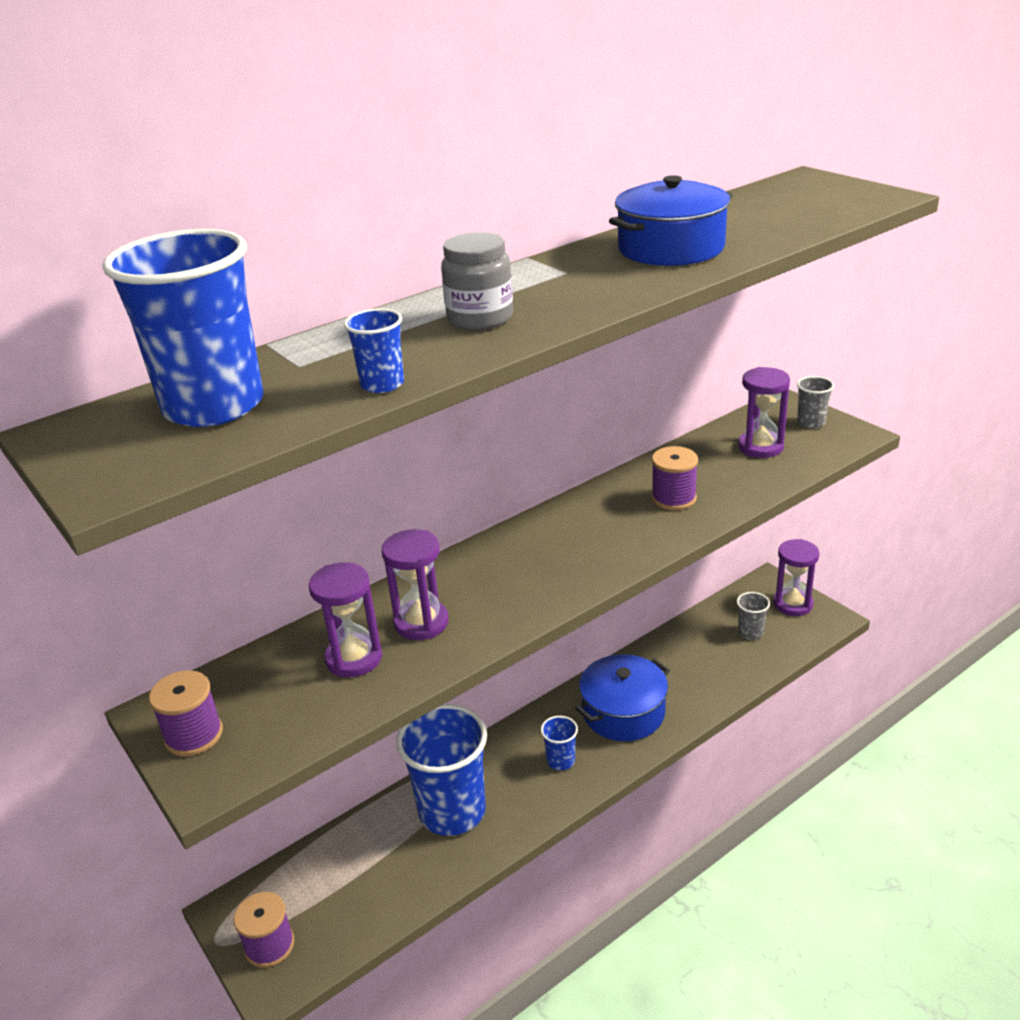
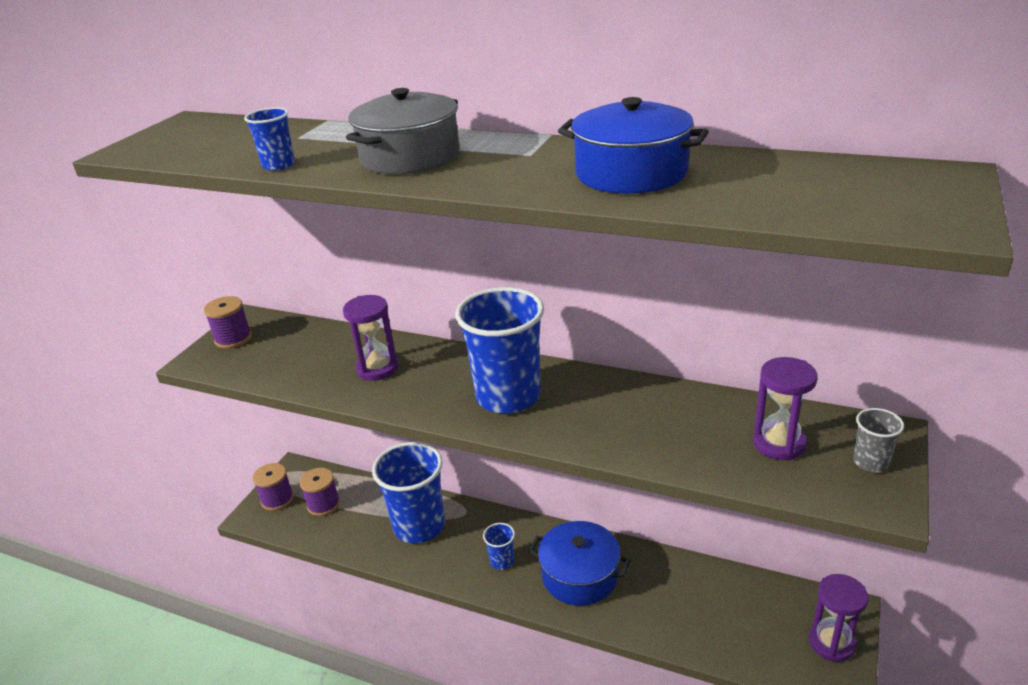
camera: 60 degrees right, 0 degrees up
blue cup [102,229,263,427] -> blue cup moved to [456,287,544,413]
purple hourglass [309,562,382,677] -> none
grey jar [441,232,513,330] -> grey pot [346,88,459,174]
purple spool [651,446,698,510] -> purple spool moved to [300,468,340,516]
grey cup [737,592,770,640] -> none

